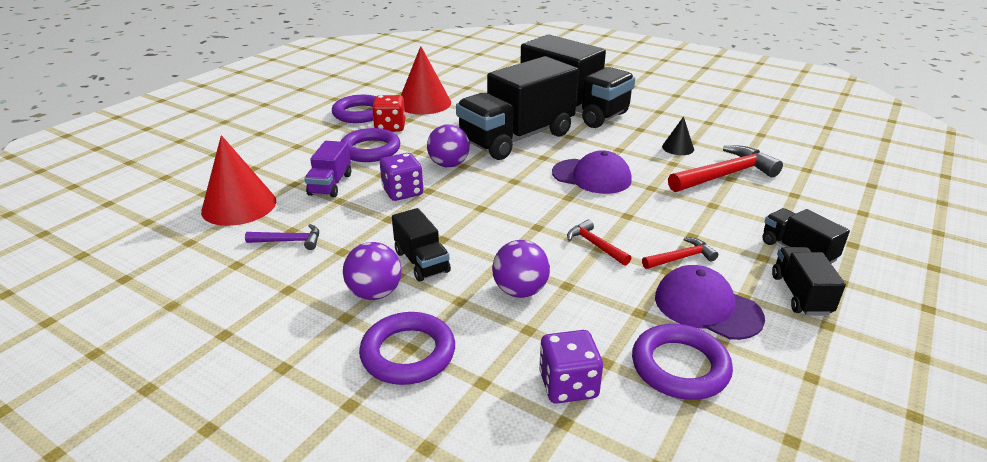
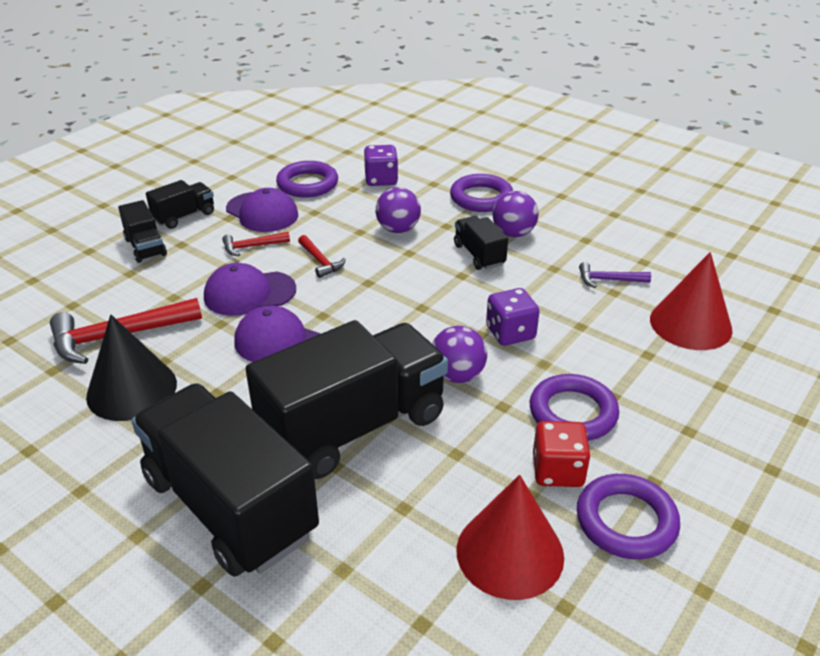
camera: 175 degrees left, 5 degrees up
purple truck [304,141,351,197] -> none
black cone [662,117,694,155] -> black cone [86,315,177,421], size x1.96
black truck [772,247,846,315] -> black truck turned 135 degrees counterclockwise [146,180,214,229]
none -> purple cap [204,263,296,316]

